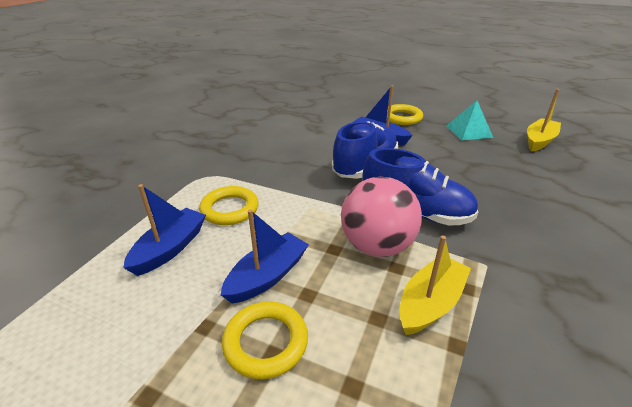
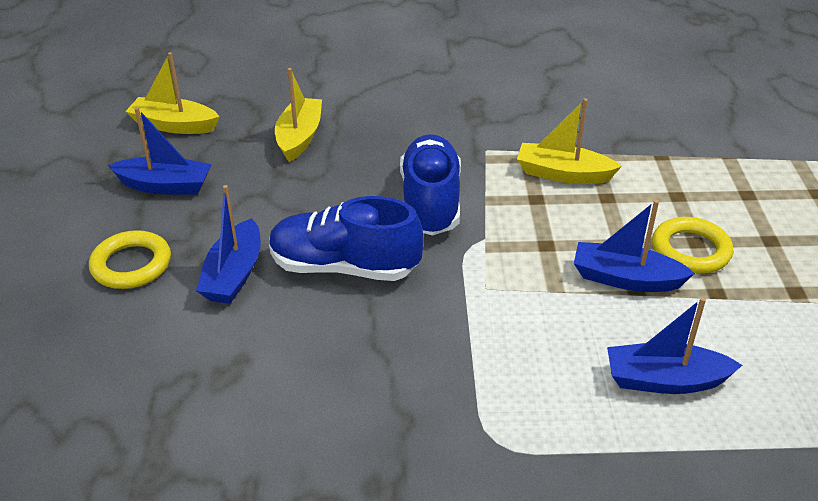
camera: 115 degrees left, 5 degrees up
yellow ring [199,186,259,225] -> none
pink ball [341,177,422,257] -> none
turquoise pyramid [447,100,493,141] -> blue boat [108,107,212,195]
none -> yellow boat [275,68,322,162]

